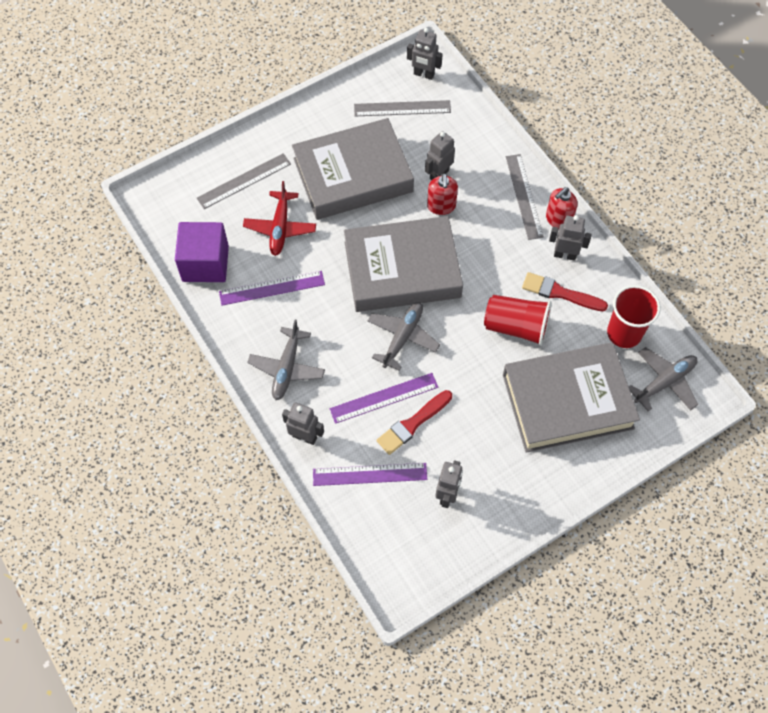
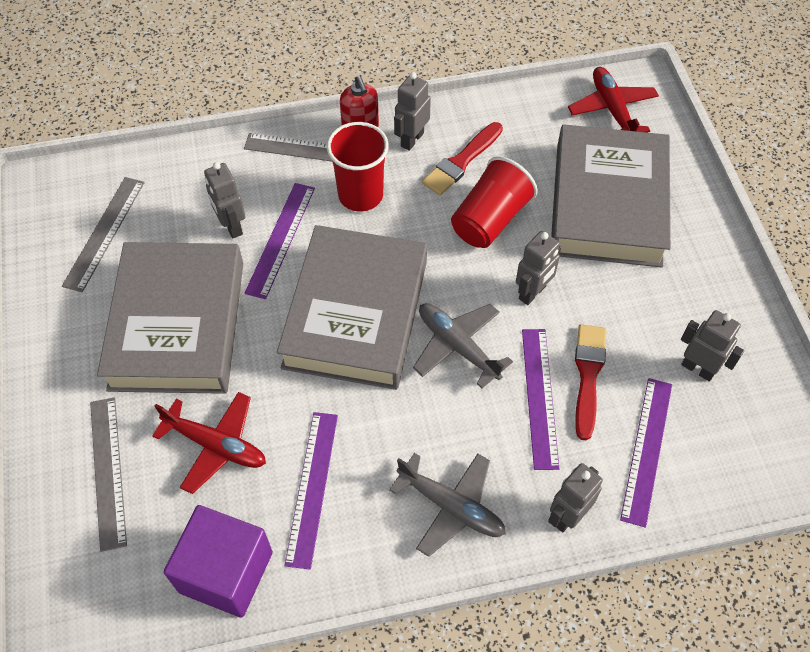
camera: 70 degrees left, 5 degrees down
red brush [376,390,452,455] -> red brush turned 150 degrees counterclockwise [575,324,606,440]
grey robot [407,28,443,80] -> grey robot moved to [516,231,561,305]
red soap dispenser [427,173,458,215] -> purple ruler [245,183,315,299]
red cup [607,285,660,348] -> red cup moved to [327,122,389,211]
grey plane [629,347,698,411] -> red plane [568,67,659,133]

